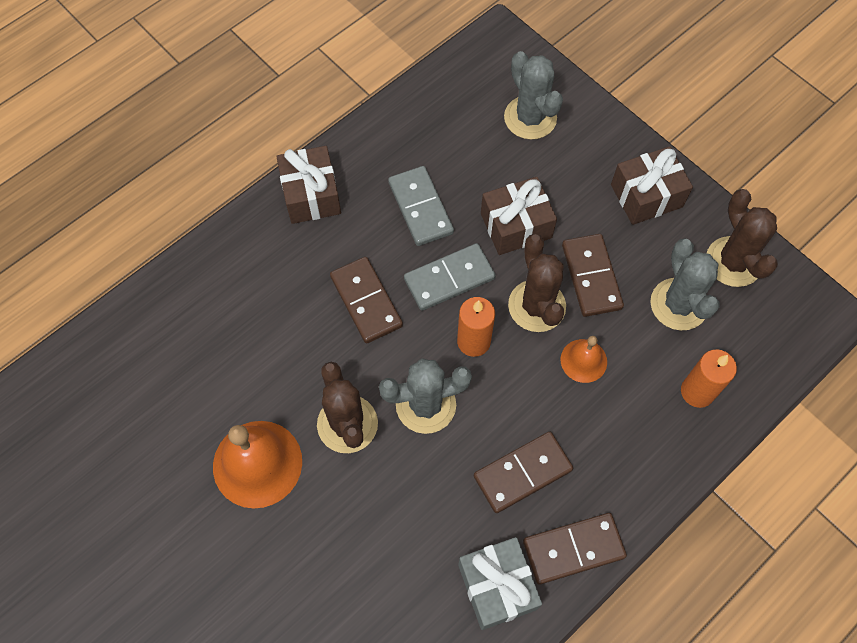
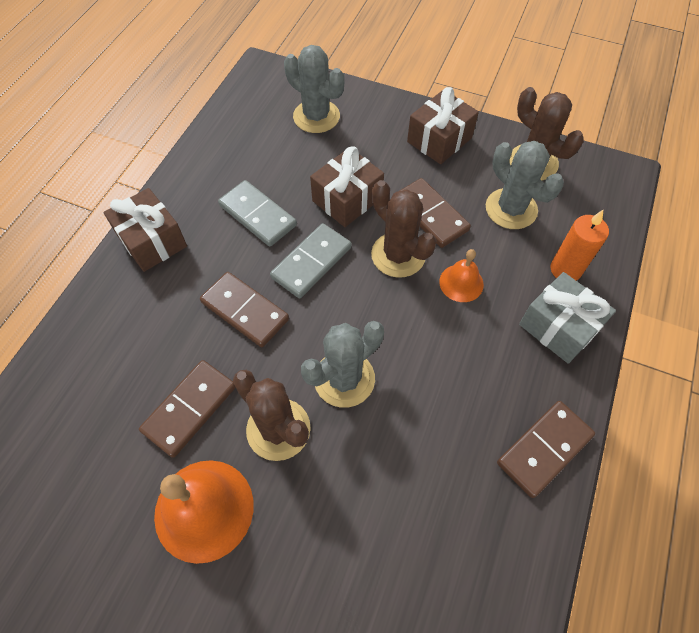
camera: 25 degrees left, 5 degrees down
orange candle [457,297,495,357] -> none
grey gift [458,537,542,630] -> grey gift moved to [519,272,616,364]
brown domino [474,432,573,513] -> brown domino moved to [139,360,235,458]

